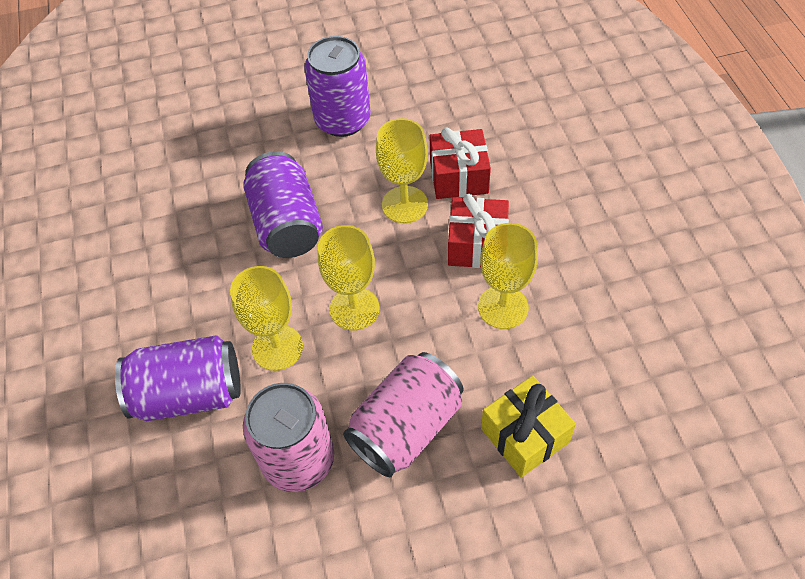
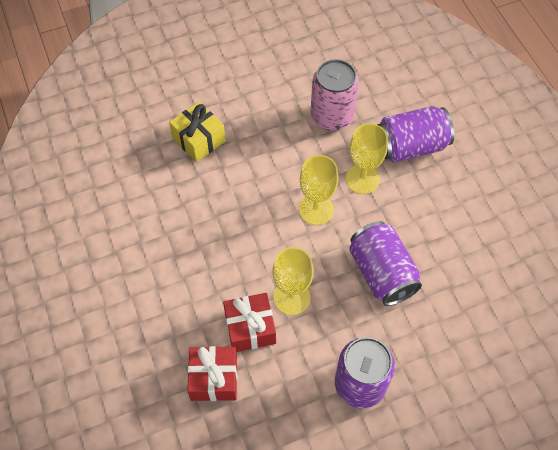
camera: 170 degrees right, 5 degrees up
pink can [343,352,463,477] -> none
red gift [448,194,509,268] -> red gift moved to [187,346,237,401]
yellow goblet [478,223,538,329] -> none

